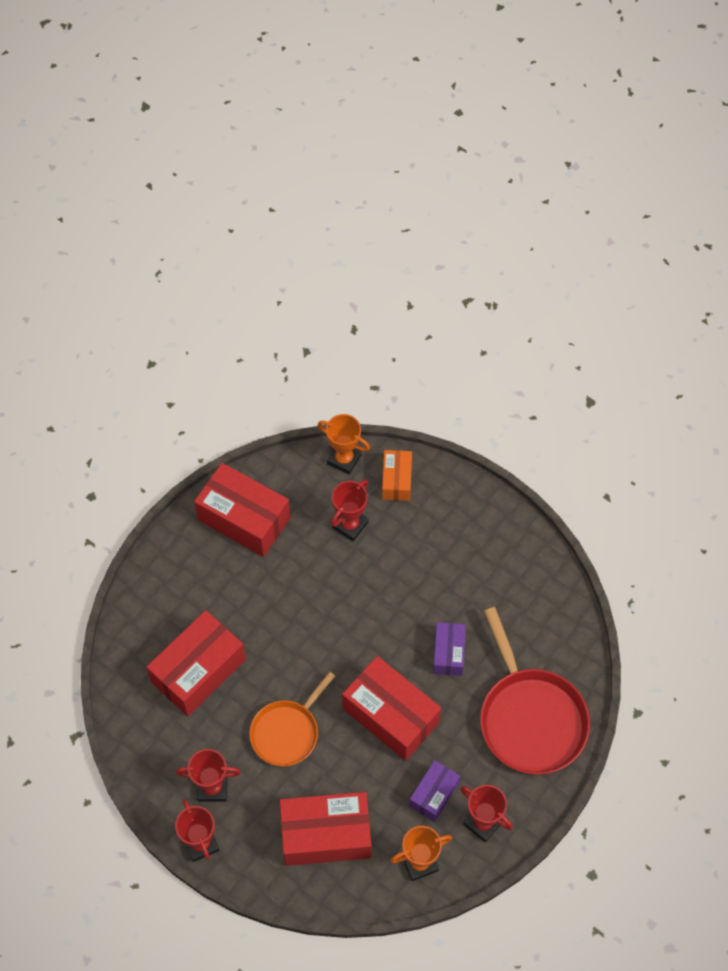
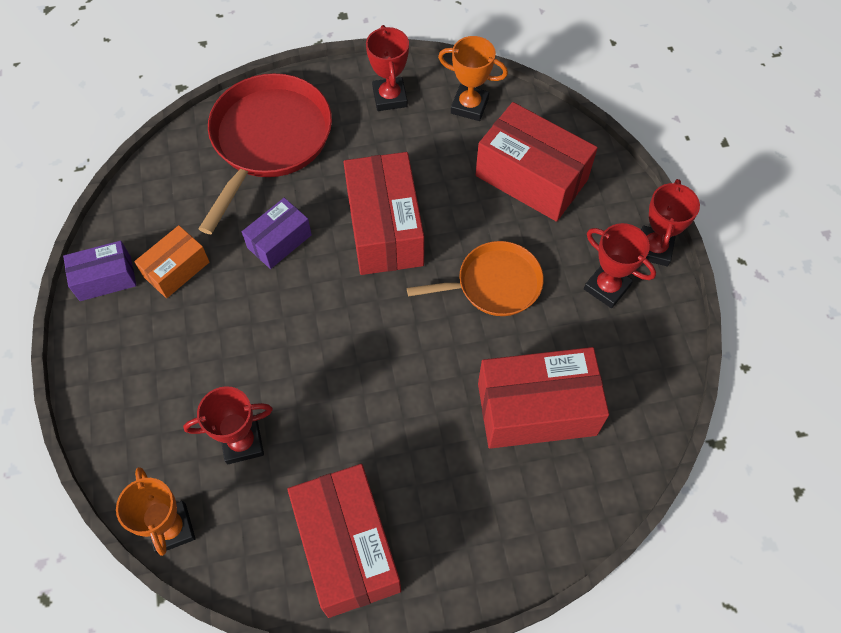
camera: 140 degrees left, 0 degrees up
orange box [382,450,412,501] -> orange box moved to [134,225,209,298]
purple box [409,760,460,822] -> purple box moved to [63,241,136,301]

